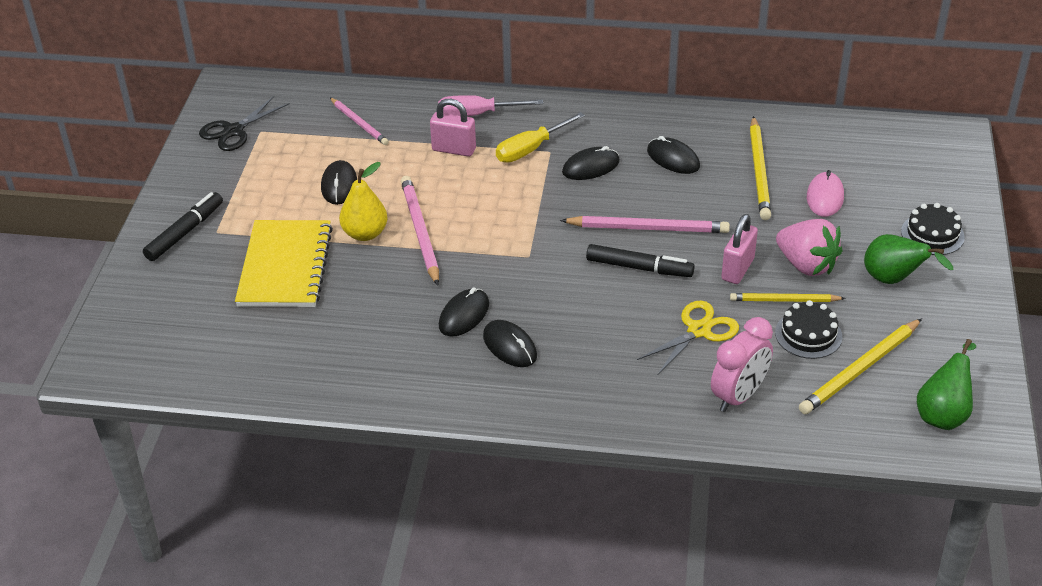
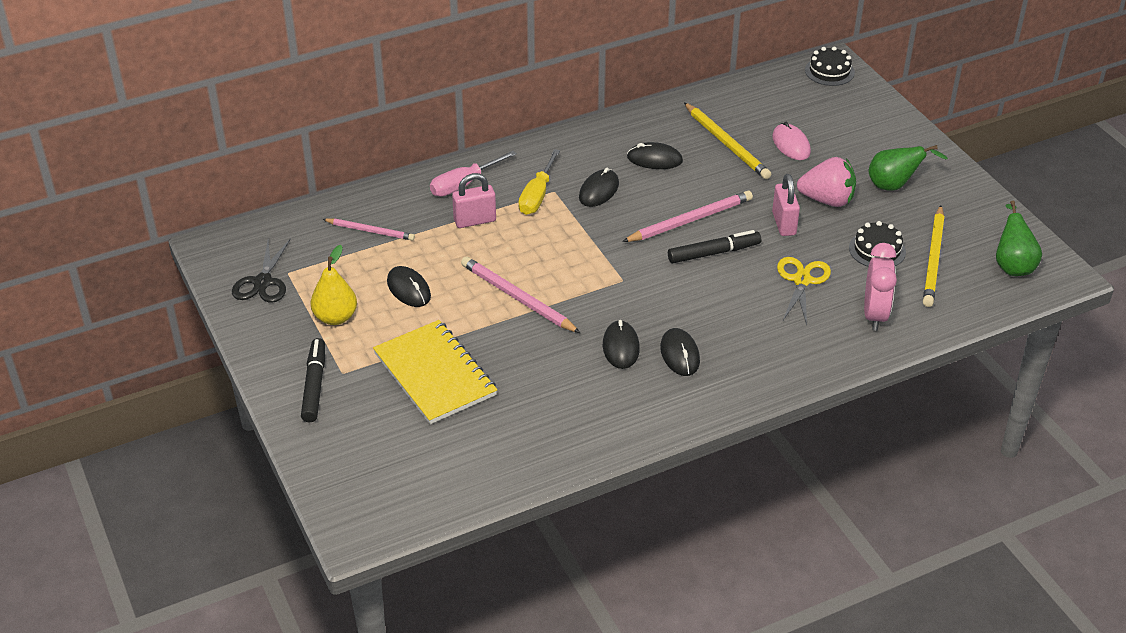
camera: 35 degrees left, 0 degrees up
yellow pear [339,162,388,241] -> yellow pear moved to [311,245,357,325]
black mouse [483,320,537,367] -> black mouse turned 60 degrees clockwise [660,328,700,376]
yellow pencil [730,293,846,302] -> none
black cake [901,203,965,255] -> black cake moved to [805,46,855,86]

